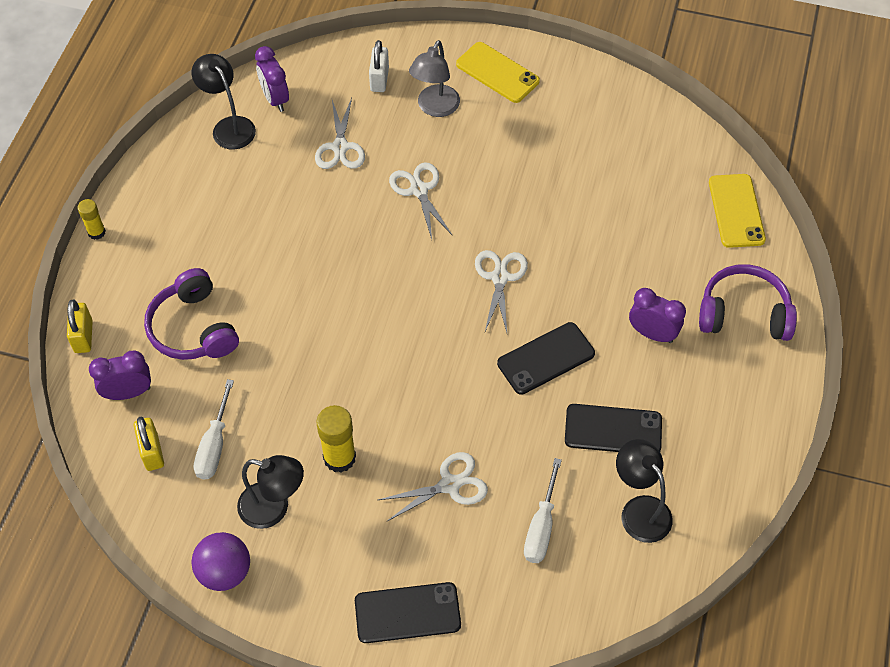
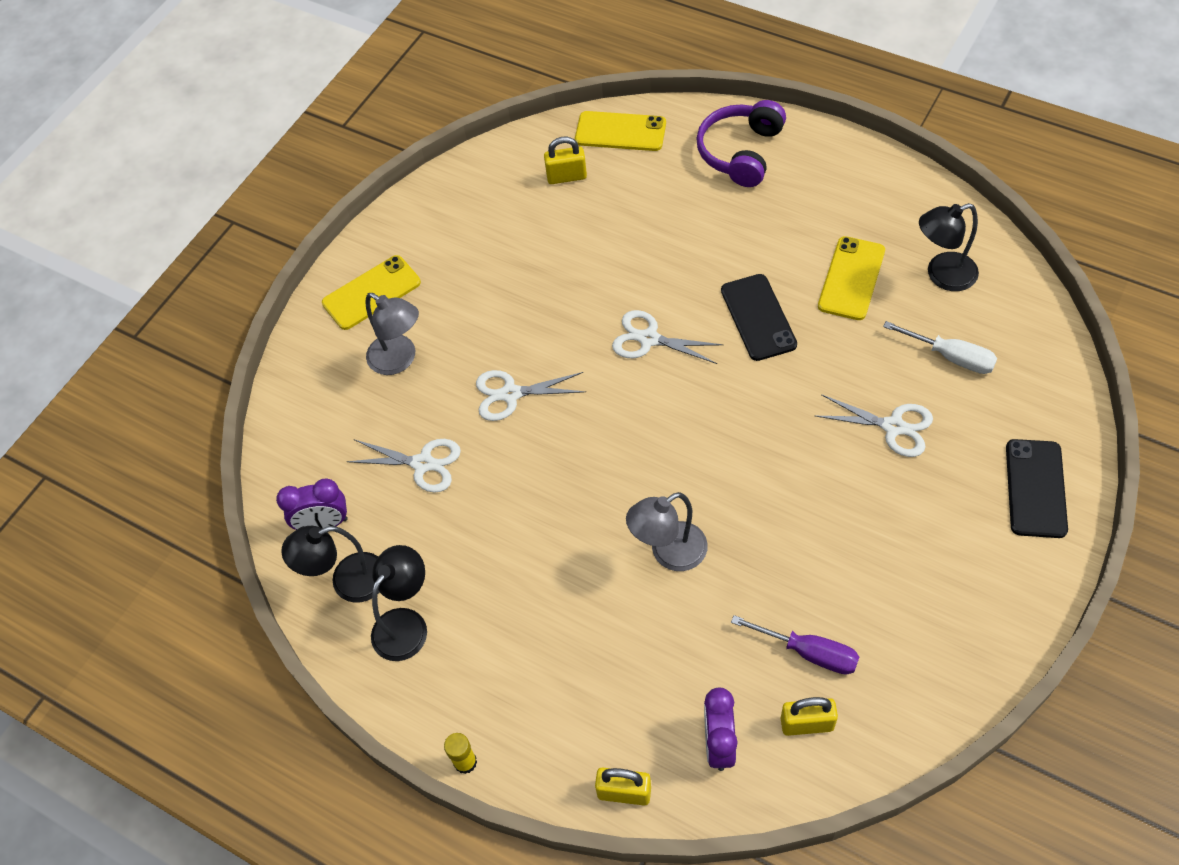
camera: 70 degrees left, 0 degrees up
purple headphones [144,268,239,360] -> none
purple ball [191,532,250,591] -> none
white screwdriver [194,379,234,479] -> purple screwdriver [731,615,859,675]
black lamp [237,455,304,529] -> black lamp moved to [371,545,427,661]
yellow glue stick [316,405,356,473] -> none
white padlock [369,40,389,92] -> none
white scissors [378,452,488,522] -> white scissors turned 120 degrees clockwise [815,394,933,457]
black phone [565,404,662,452] -> yellow phone [818,236,885,320]
purple clock [629,288,686,343] -> none
none -> yellow padlock [544,137,587,184]
none -> grey lamp [626,492,708,571]

